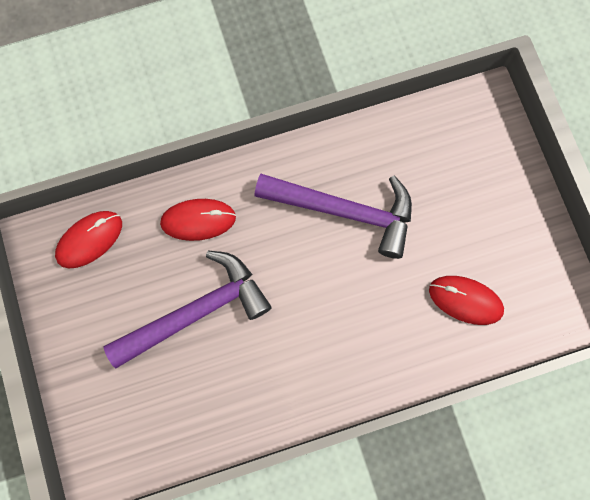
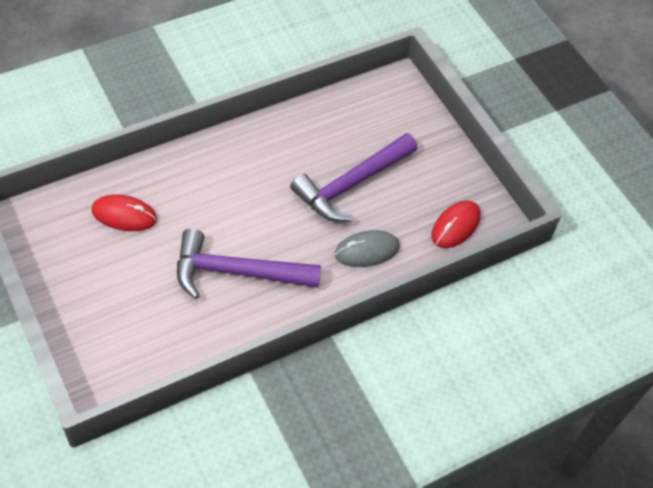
camera: 165 degrees right, 20 degrees down
red mouse [160,199,236,241] -> grey mouse [334,230,400,267]

